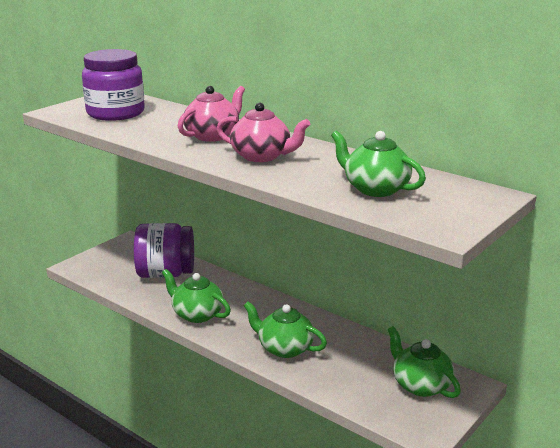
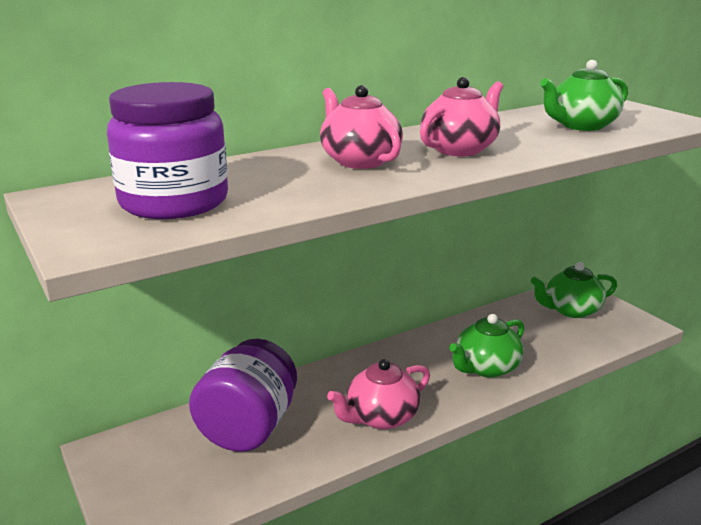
camera: 70 degrees left, 0 degrees up
green teapot [162,269,231,323] -> pink teapot [327,359,430,430]

